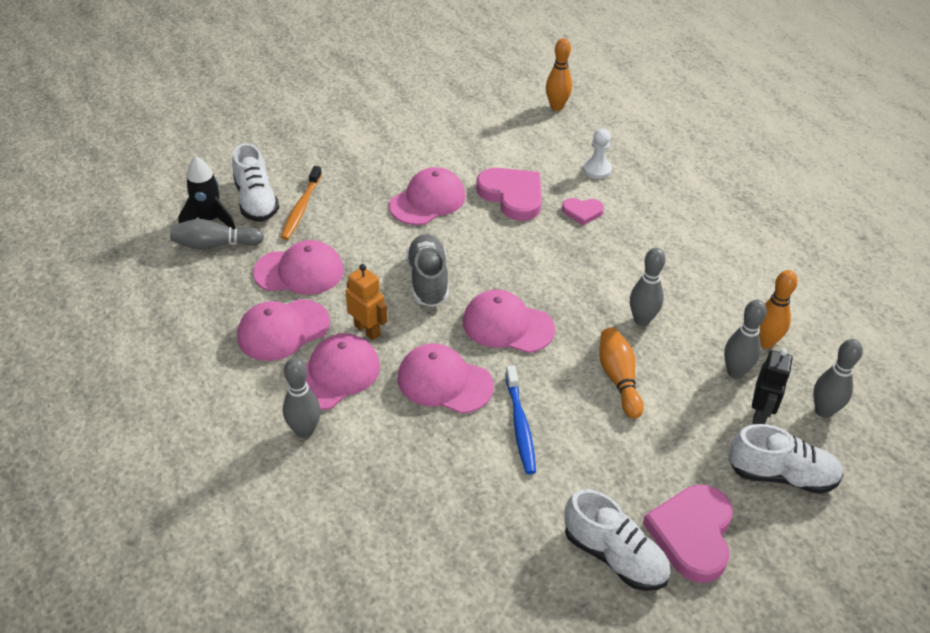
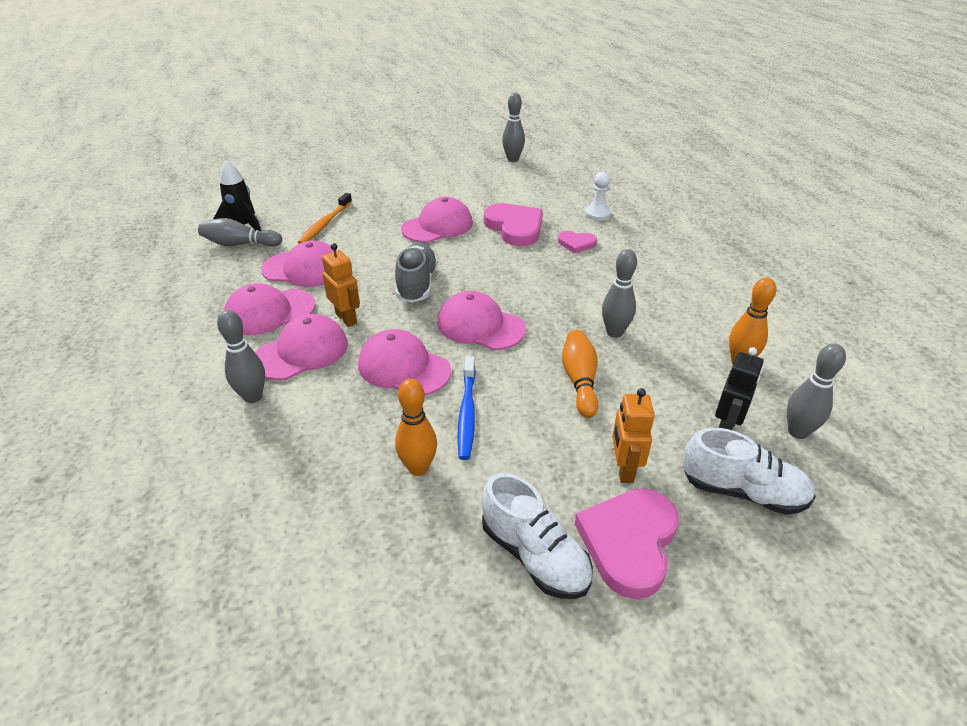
camera: 10 degrees right, 5 degrees down
white shoe [232,143,279,222] -> none
orange bowling pin [546,38,572,111] -> orange bowling pin moved to [395,379,437,476]
grey bowling pin [724,299,767,379] -> grey bowling pin moved to [502,93,525,162]
none -> orange robot [612,388,655,483]

